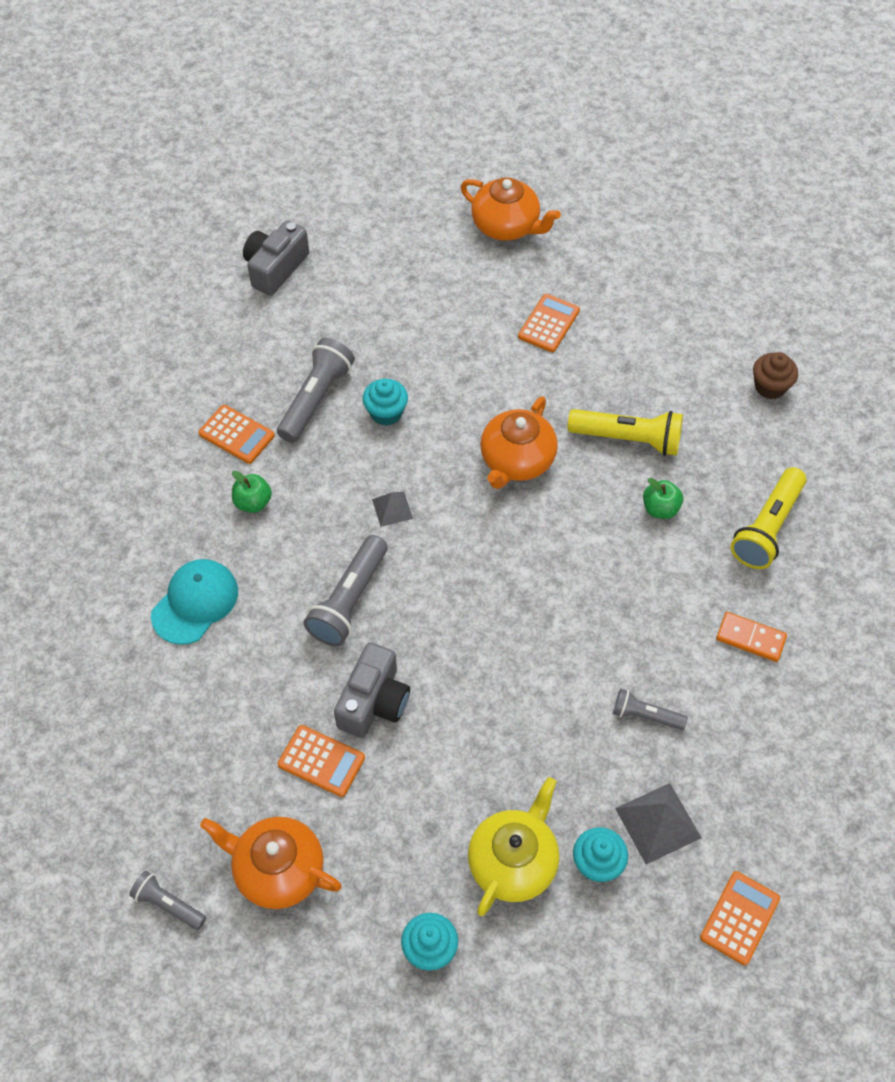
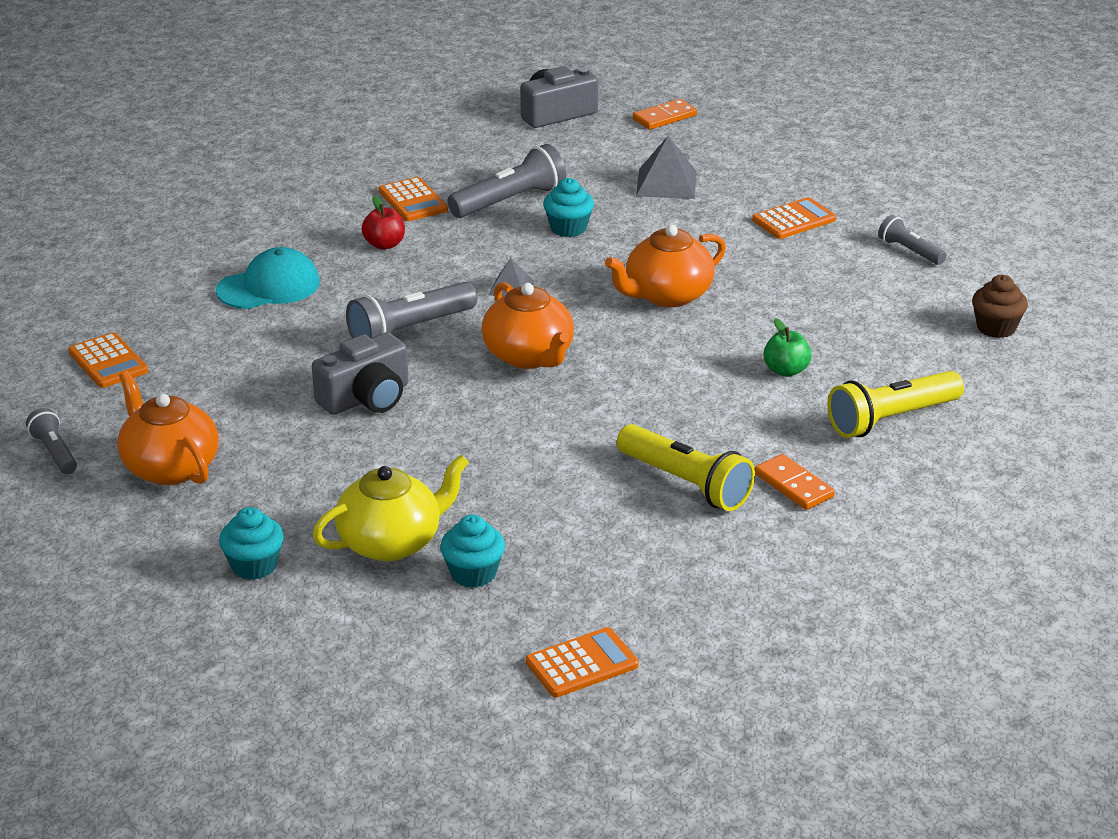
camera: 30 degrees right, 25 degrees down
green apple [232,471,272,513] -> red apple [362,196,405,250]
orange calculator [278,725,365,797] -> orange calculator moved to [68,332,148,388]
orange teapot [461,177,561,241] -> orange teapot moved to [481,282,574,369]
yellow flashlight [567,409,683,456] -> yellow flashlight moved to [617,424,755,511]
grey flashlight [613,689,688,730] -> grey flashlight moved to [878,215,946,265]
grey pyramid [615,783,702,864] -> grey pyramid moved to [636,136,697,199]
none -> orange domino [633,99,697,130]

